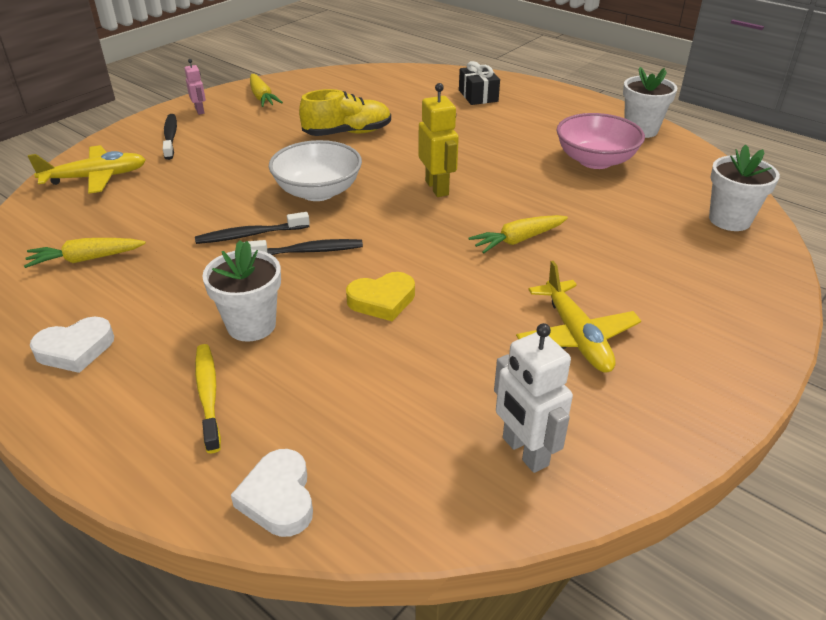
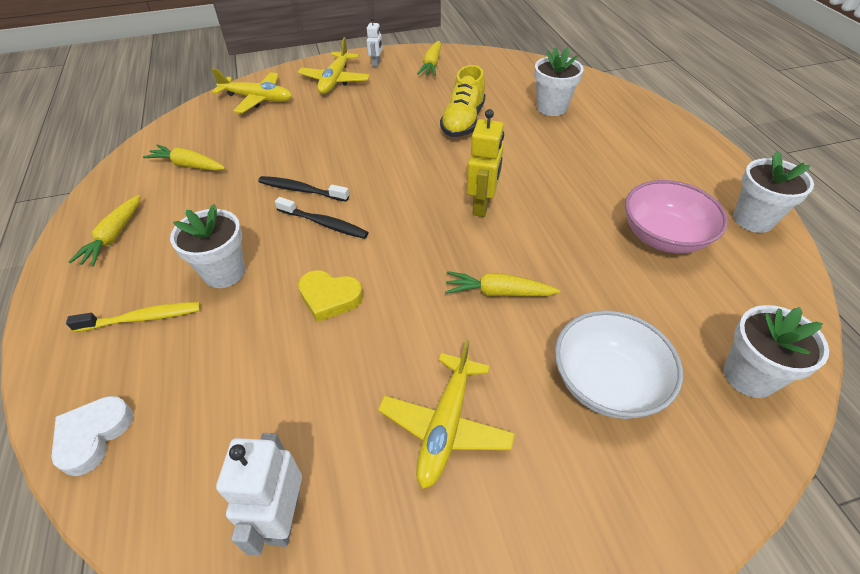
camera: 35 degrees right, 10 degrees up
white heart [30,317,114,373] -> yellow carrot [68,195,141,266]
black toothbrush [163,114,177,160] -> yellow plane [298,37,370,94]
pink robot [184,59,206,115] -> white robot [367,17,383,67]
yellow toothbrush [195,344,221,453] -> yellow toothbrush turned 60 degrees clockwise [66,302,201,332]
white bowl [269,140,362,201] -> white bowl moved to [555,310,683,419]
yellow shoe [299,89,391,136] -> yellow shoe turned 90 degrees clockwise [440,65,485,137]
black gift [459,61,500,105] -> none
none -> white flower pot [534,47,584,116]

